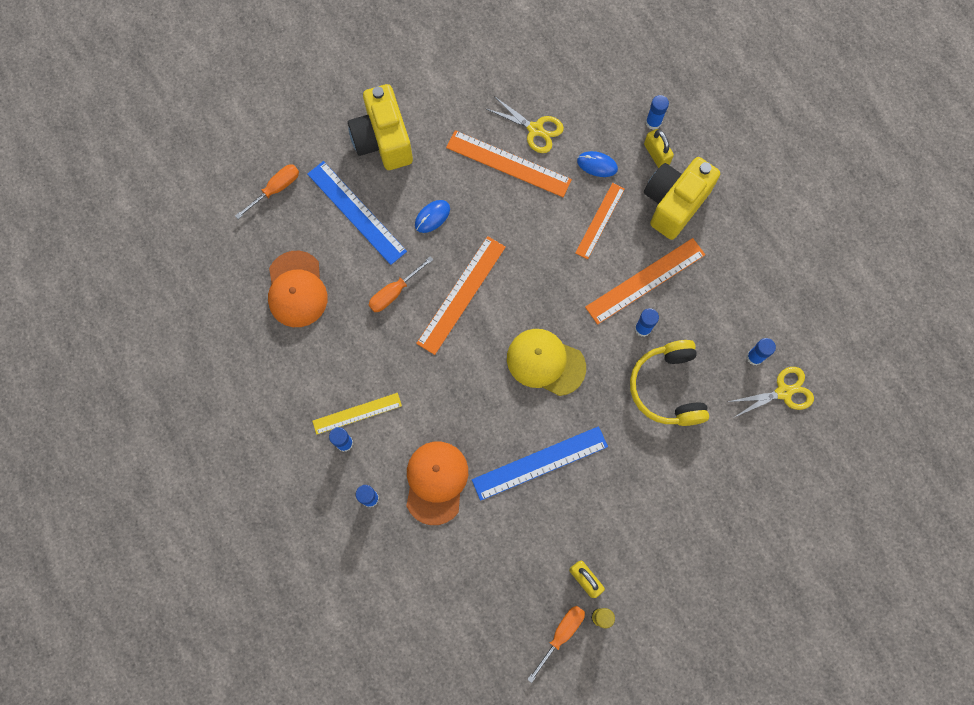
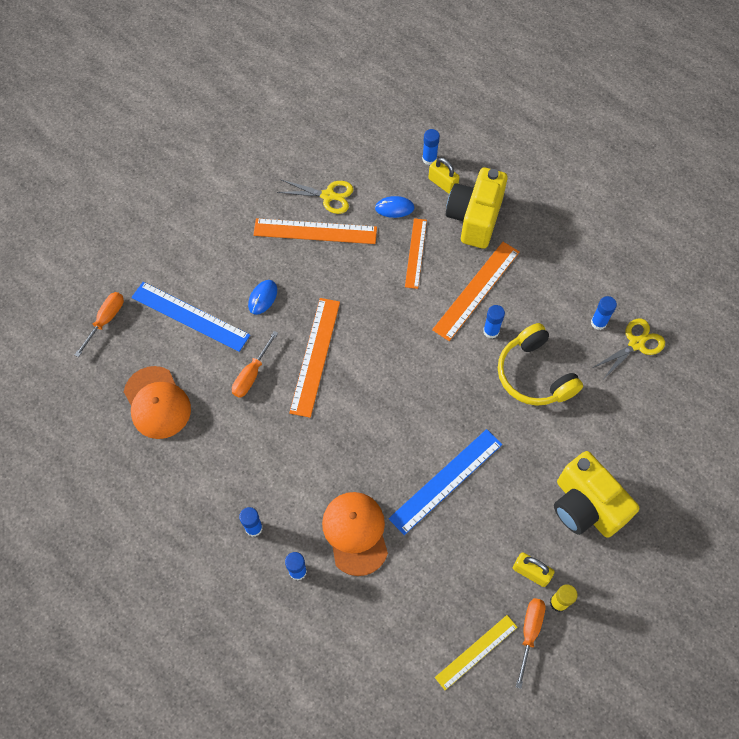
camera: 20 degrees left, 10 degrees down
yellow ruler [312,393,402,435] -> yellow ruler moved to [435,615,518,690]
yellow camera [348,84,413,170] -> yellow camera moved to [554,451,639,538]
yellow cap [507,329,586,396] -> none

